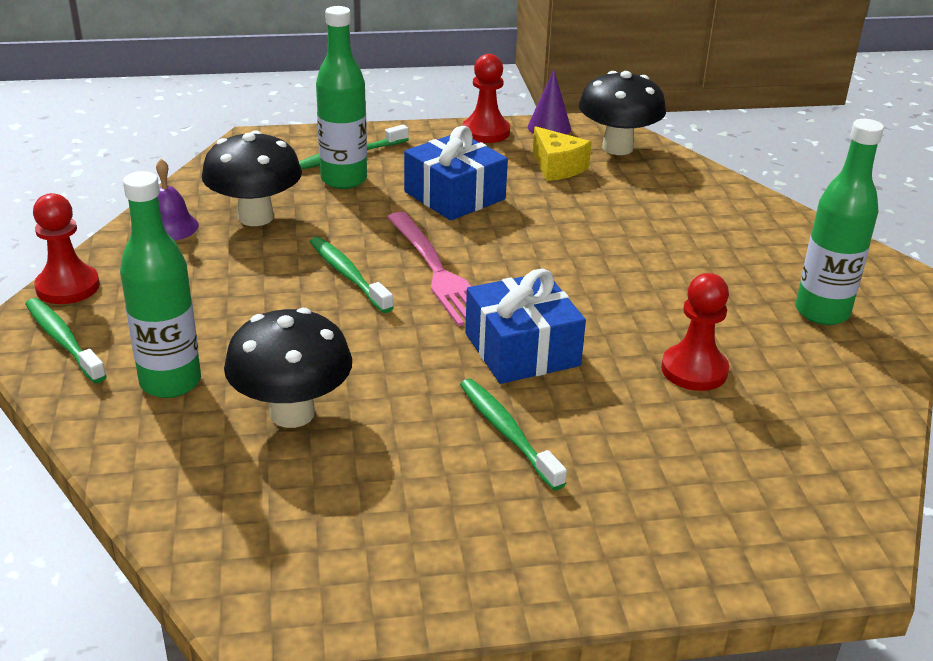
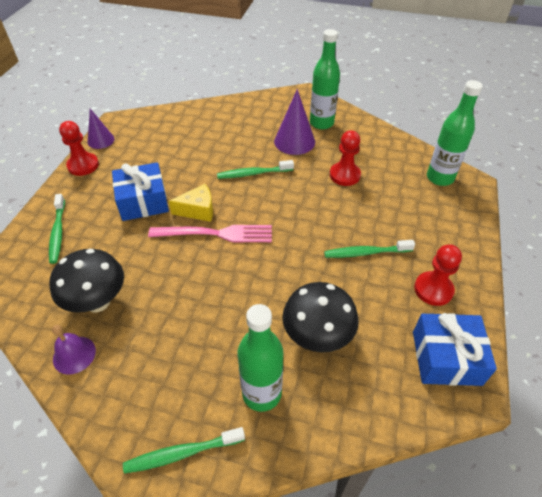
camera: 65 degrees left, 15 degrees up
red pawn [33,193,100,304] -> red pawn moved to [414,244,462,306]
green toothbrush [310,237,394,313] -> green toothbrush moved to [217,160,294,179]
green bottle [316,6,367,189] -> green bottle moved to [427,80,482,186]
blue gift [465,269,586,384] -> blue gift moved to [413,313,497,386]
yellow cheese [533,126,592,181] -> yellow cheese moved to [169,184,213,222]
black mushroom [579,71,666,155] -> none
none -> purple cone [274,89,315,155]

